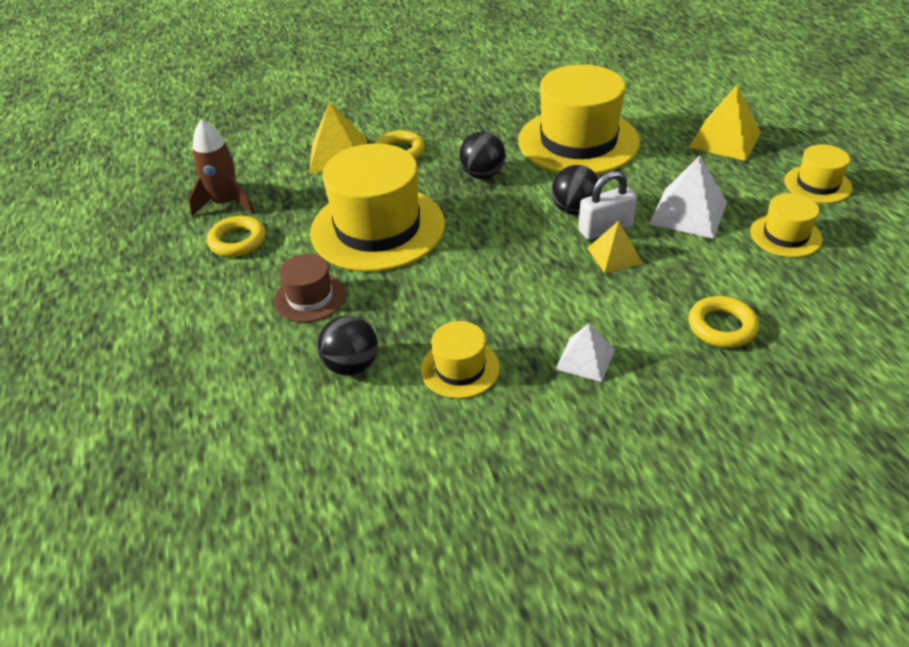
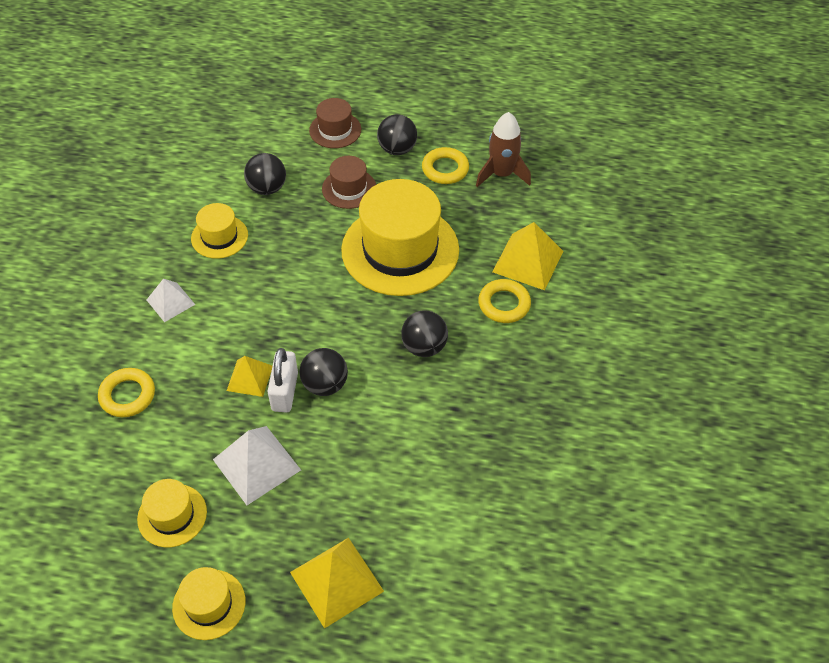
camera: 115 degrees right, 10 degrees up
yellow hat [518,64,640,174] -> none
none -> brown hat [309,98,361,148]
none -> black ball [377,114,417,155]

